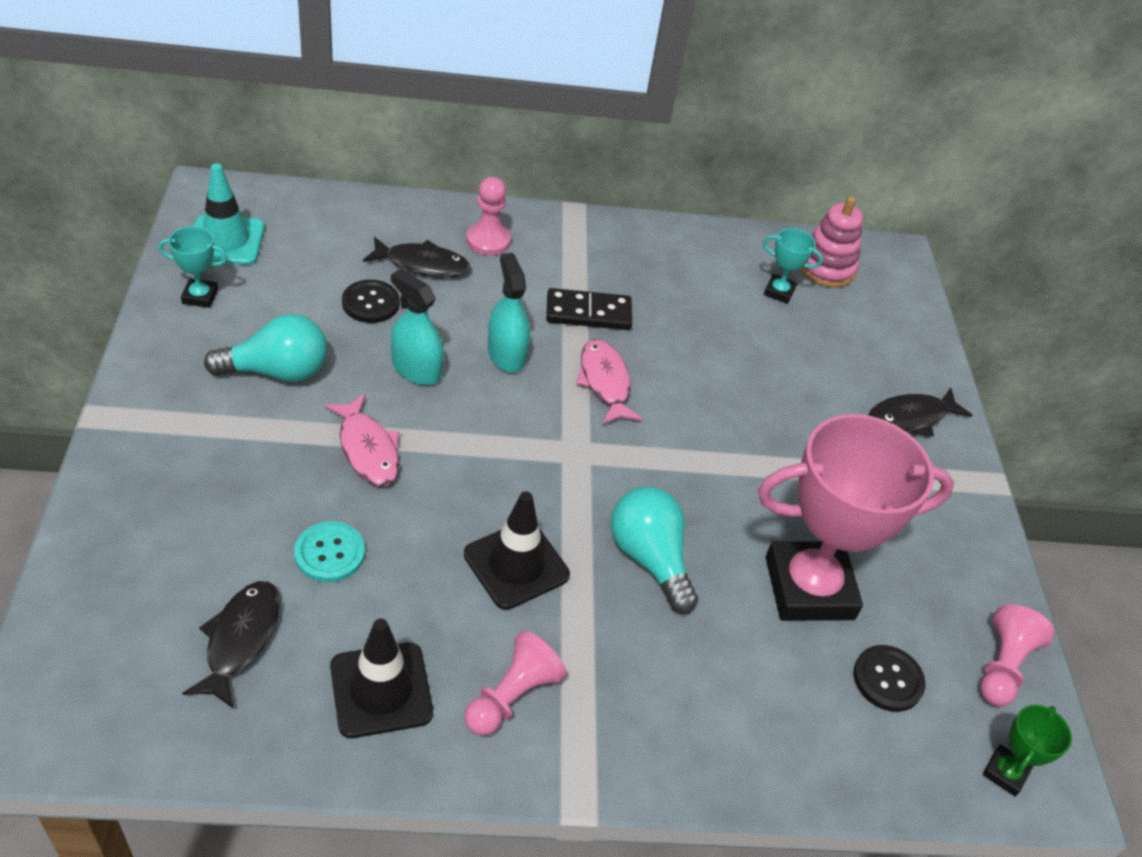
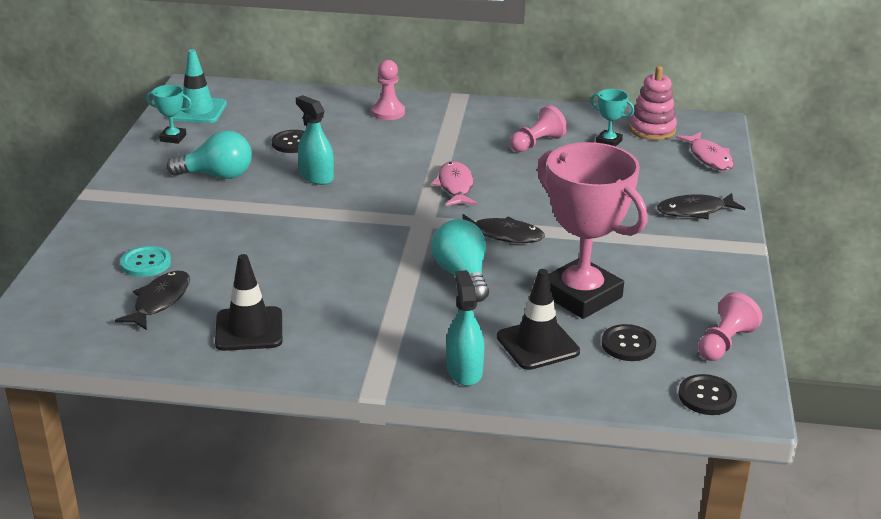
camera: 15 degrees right, 15 degrees down
turquoise button [294,521,365,582] -> turquoise button moved to [120,246,171,277]
pink fish [324,394,400,486] -> pink fish moved to [676,132,734,171]
black fish [363,237,471,277] -> black fish moved to [463,214,545,243]
black traffic cone [464,491,570,610] -> black traffic cone moved to [497,269,580,370]
pink pawn [464,631,567,736] -> pink pawn moved to [510,105,567,152]
turquoise spray bottle [488,253,530,372] -> turquoise spray bottle moved to [446,270,484,386]
black domino [546,288,632,330] -> none
pink trophy [758,414,954,621] -> pink trophy turned 45 degrees clockwise [537,142,648,319]
green trophy [983,705,1072,797] -> black button [678,374,737,415]

